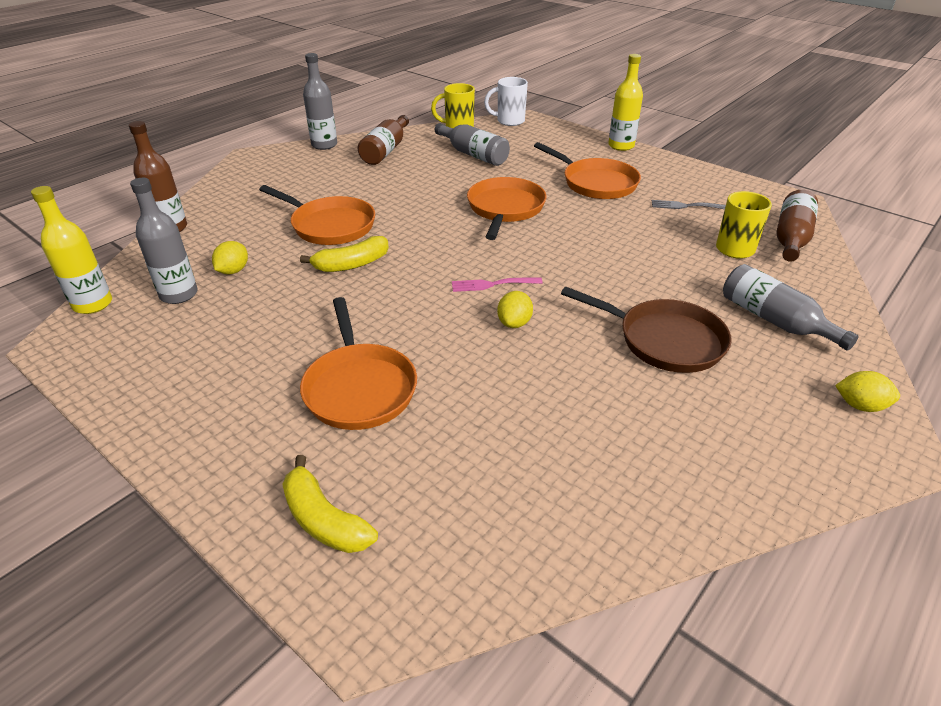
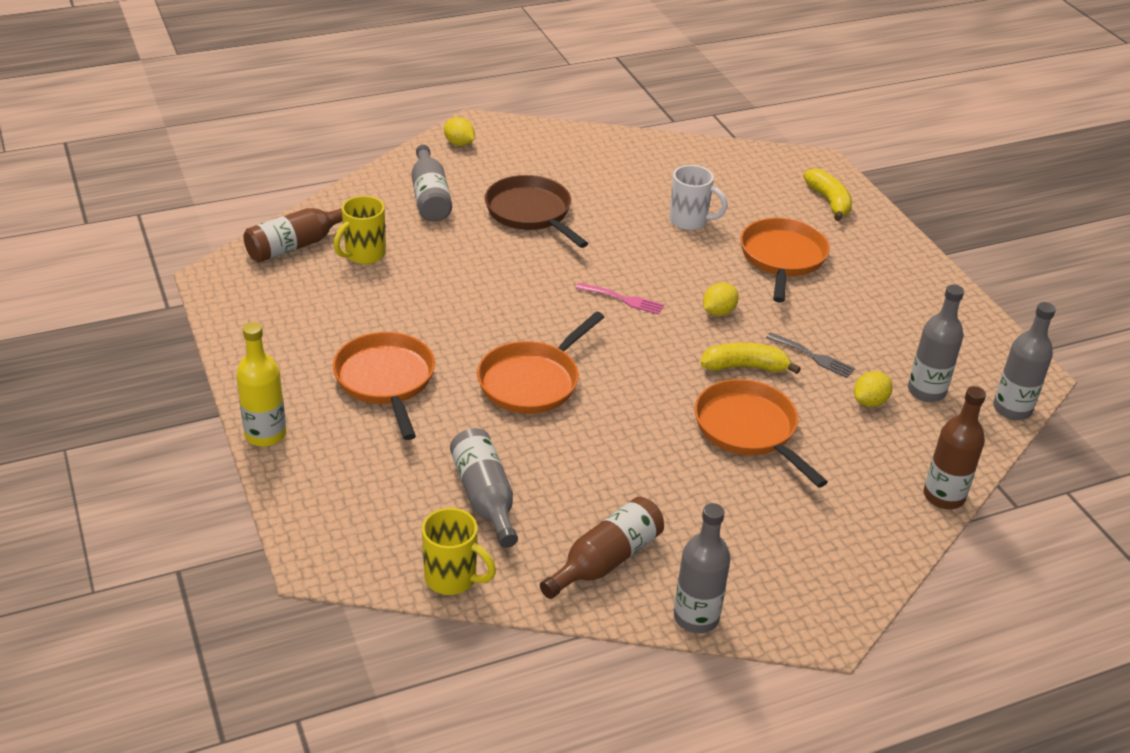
camera: 155 degrees left, 0 degrees up
yellow bottle [31,186,112,314] -> grey bottle [993,302,1056,420]
white mug [484,77,528,126] -> white mug moved to [669,165,727,230]
yellow lemon [497,291,533,328] -> yellow lemon moved to [703,283,739,316]
grey fork [652,200,726,209] -> grey fork moved to [766,332,855,378]

